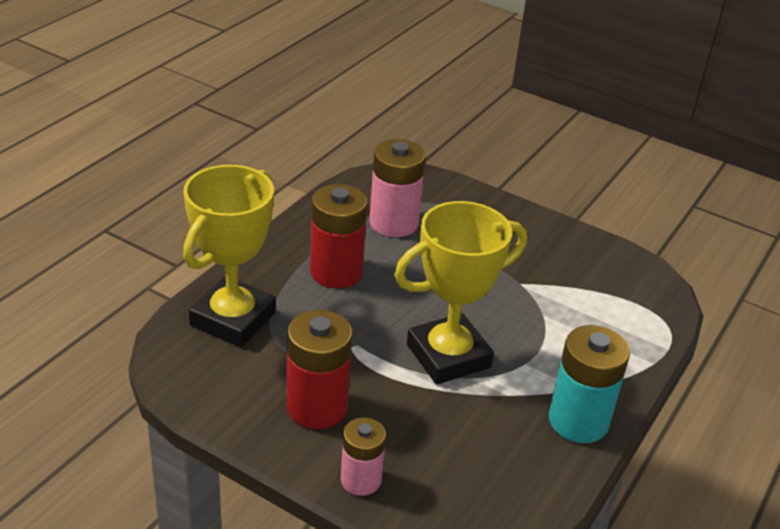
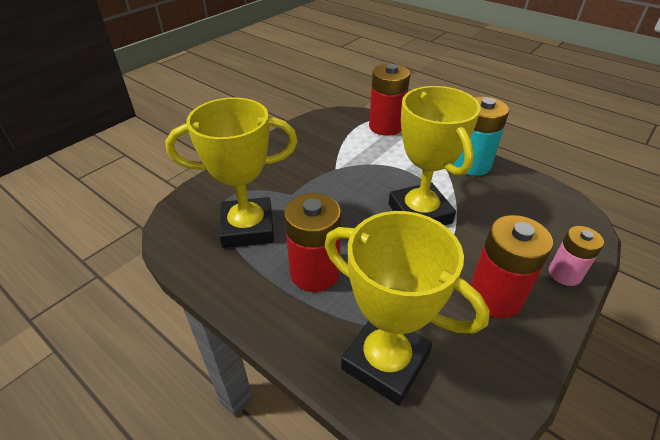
camera: 80 degrees left, 5 degrees up
pink battery [369,139,426,237] -> yellow trophy [165,97,298,248]
none -> red battery [369,64,410,136]

